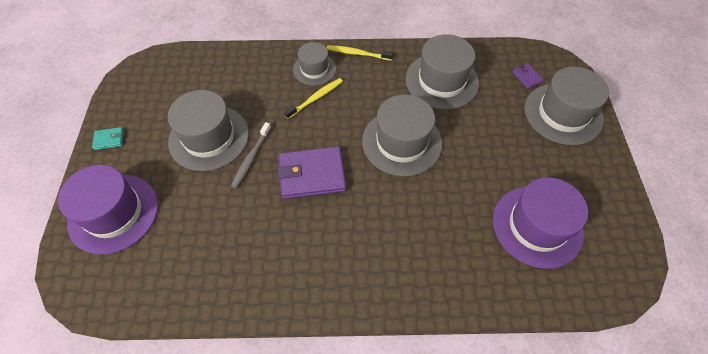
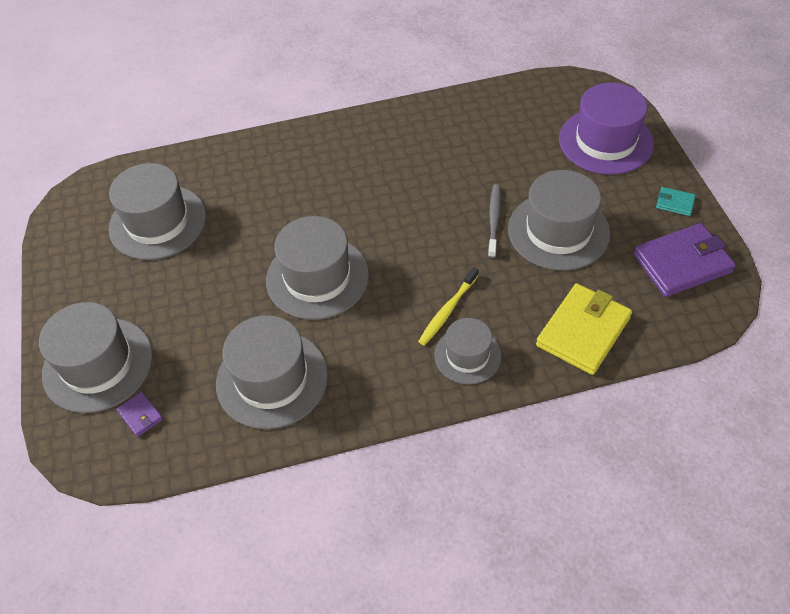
camera: 170 degrees right, 5 degrees down
turquoise wallet [92,127,124,150] -> turquoise wallet turned 45 degrees clockwise [656,187,696,216]
purple wallet [277,146,346,199] -> purple wallet moved to [633,223,736,297]
yellow toothbrush [327,45,393,61] -> none
purple hat [493,177,588,269] -> grey hat [108,163,206,260]
none -> yellow wallet [536,283,632,375]

